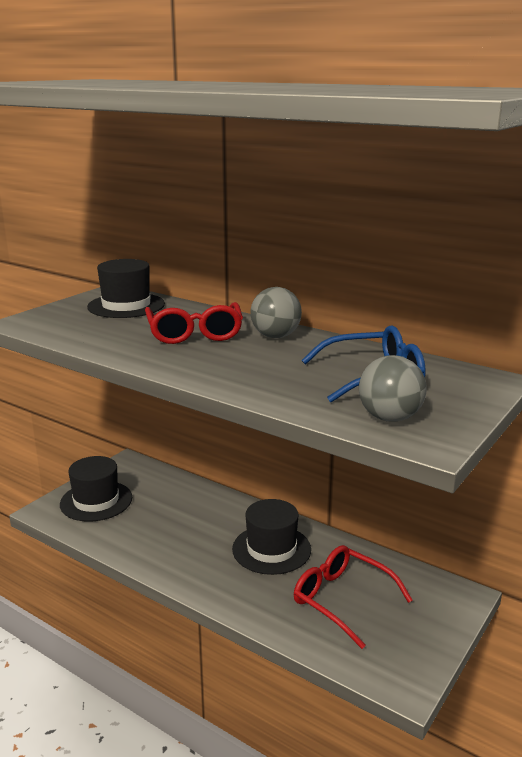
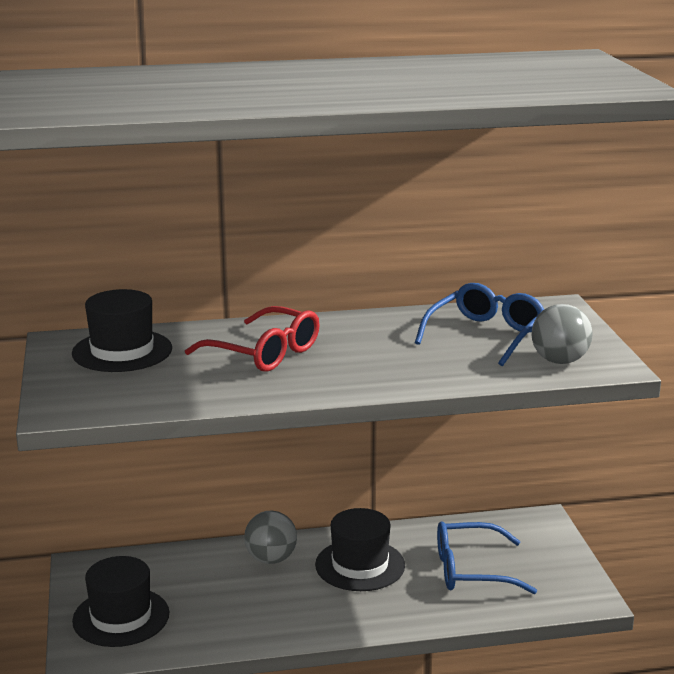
camera: 45 degrees left, 0 degrees up
grey ball [250,287,302,338] -> grey ball moved to [244,511,297,564]
red glasses [294,545,413,649] -> blue glasses [437,521,537,594]

